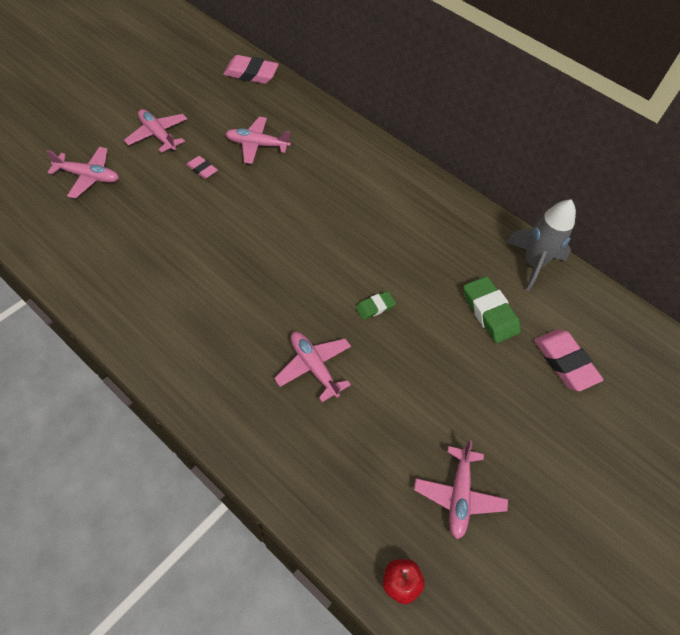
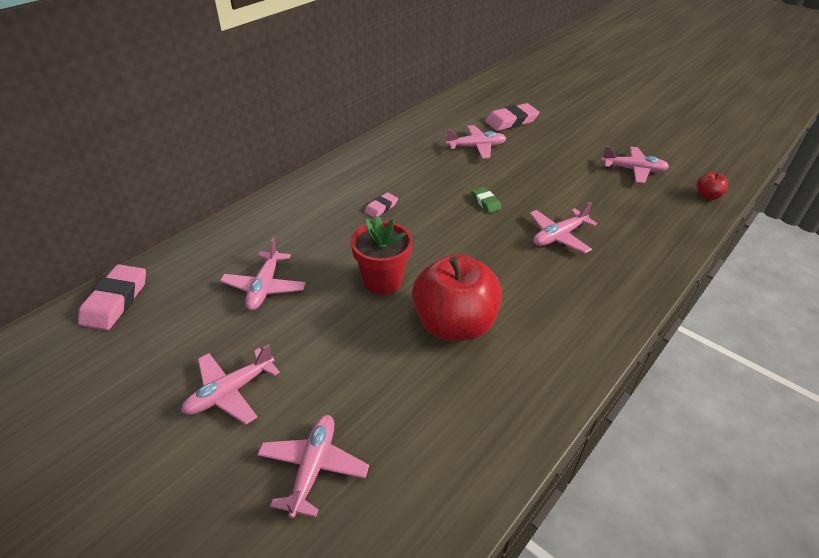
camera: 85 degrees left, 15 degrees down
pink eraser [186,156,218,179] -> pink eraser moved to [365,192,398,218]
green eraser [463,276,521,343] -> pink plane [446,125,507,159]
grey rocket [506,199,576,291] -> none
none -> red flower pot [351,215,412,295]
none -> red apple [412,254,502,341]

